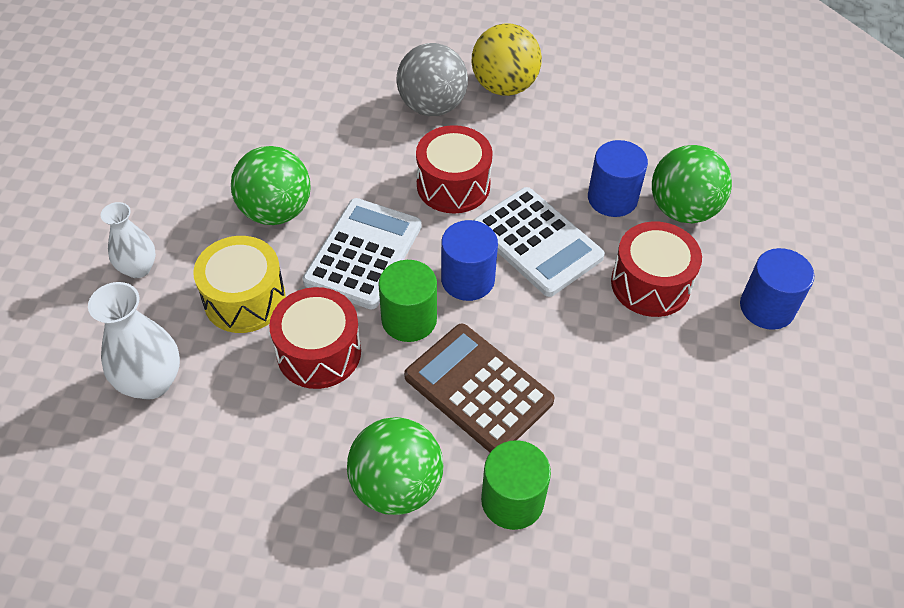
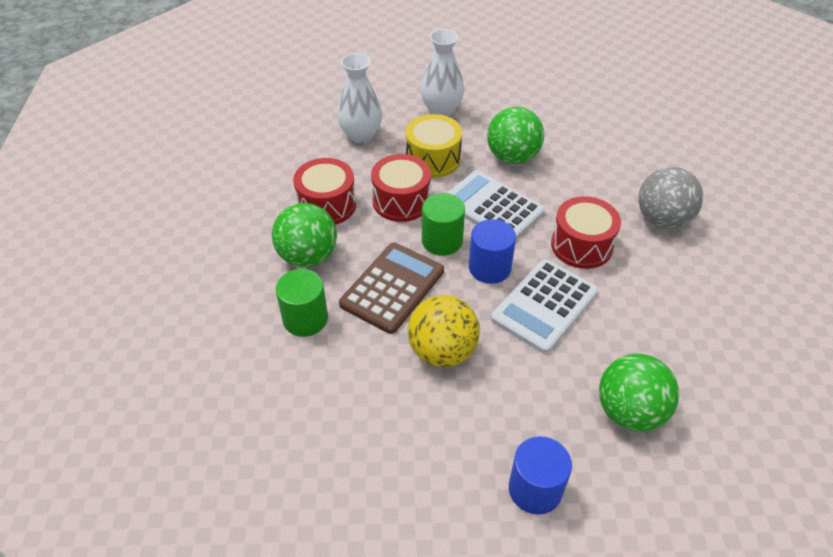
camera: 80 degrees right, 5 degrees down
white vase [101,202,156,278] -> white vase [421,29,464,117], size x1.50
white calculator [303,198,422,309] -> white calculator turned 150 degrees counterclockwise [447,170,545,240]
yellow ball [471,23,542,96] -> yellow ball moved to [408,295,480,367]
blue cylinder [588,140,648,217] -> none
red drum [611,221,702,317] -> red drum moved to [293,158,356,225]

